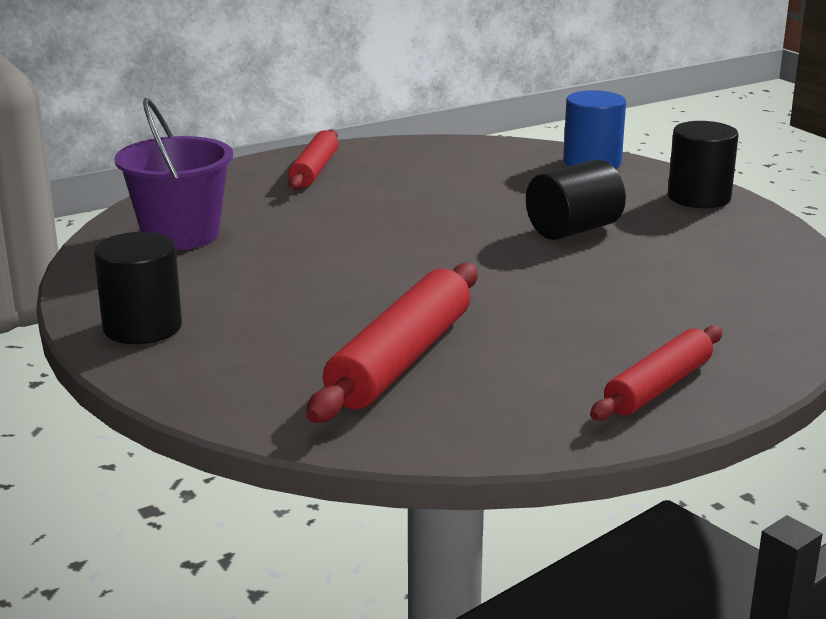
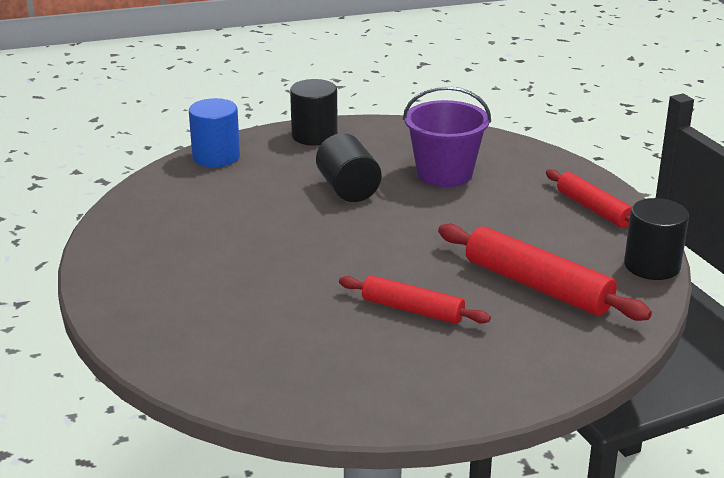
camera: 75 degrees left, 5 degrees up
black cylinder [94,232,182,344] -> black cylinder moved to [624,198,689,280]
purple bucket [114,98,233,250] -> purple bucket moved to [403,86,491,187]
red rolling pin [288,129,339,190] -> red rolling pin moved to [339,275,491,324]

